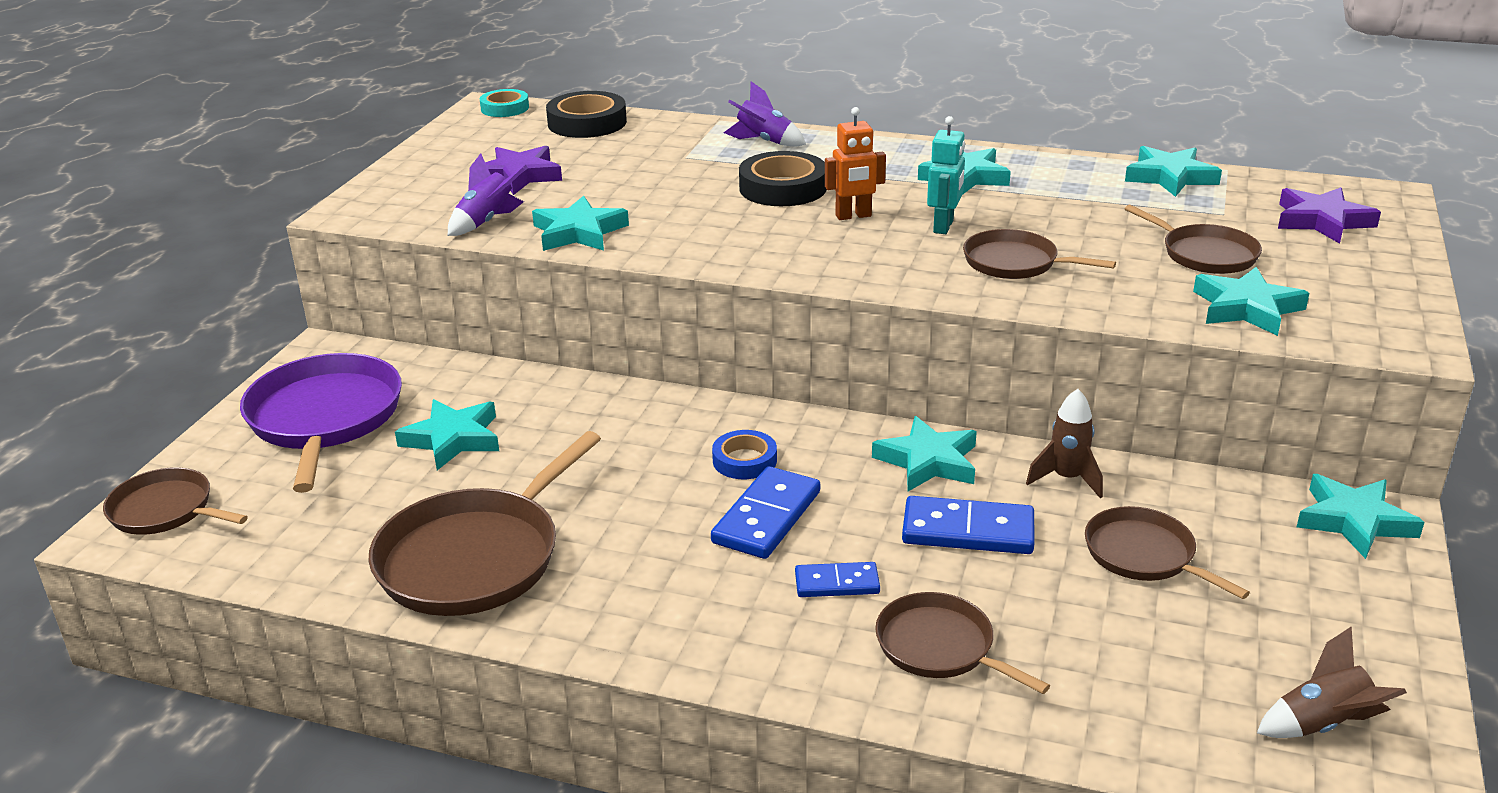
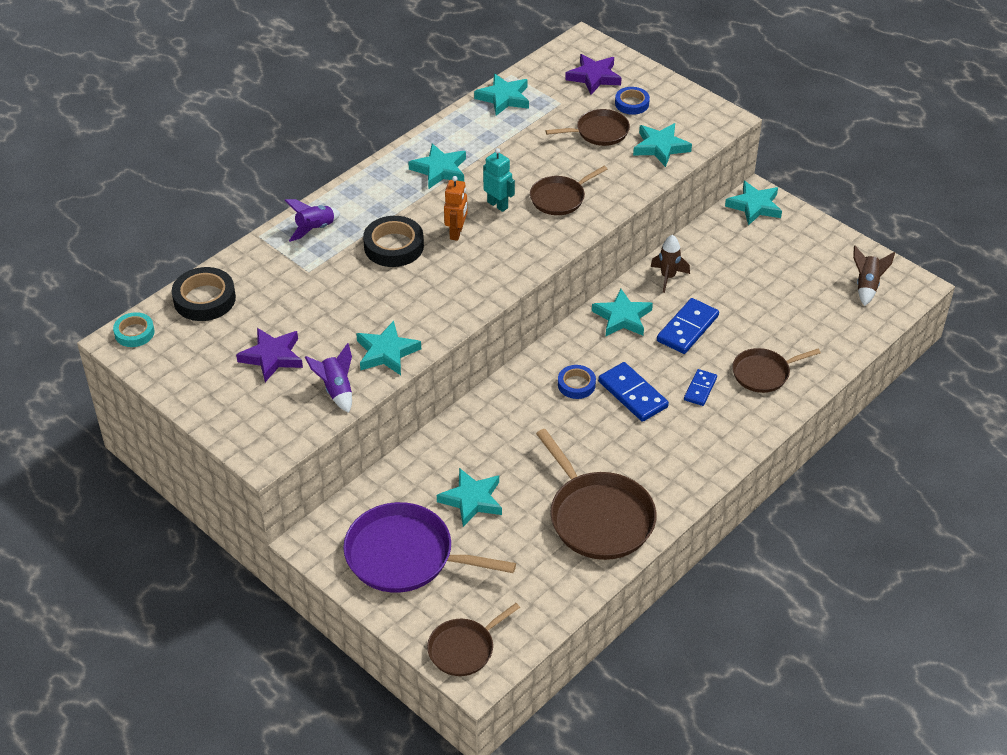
camera: 65 degrees left, 15 degrees up
brown pan [1085,506,1250,599] -> none
none -> blue tape [615,87,650,115]

